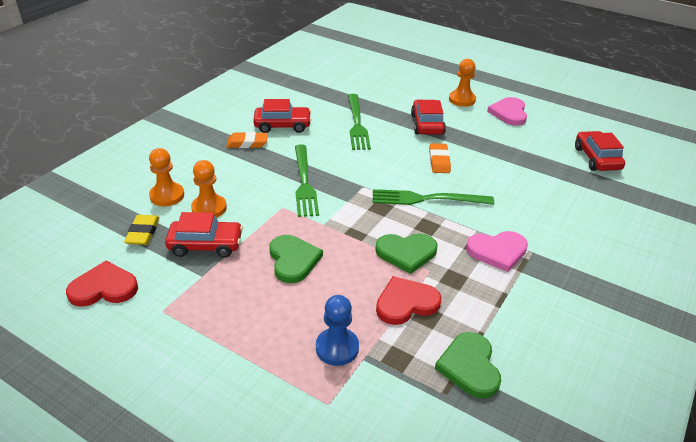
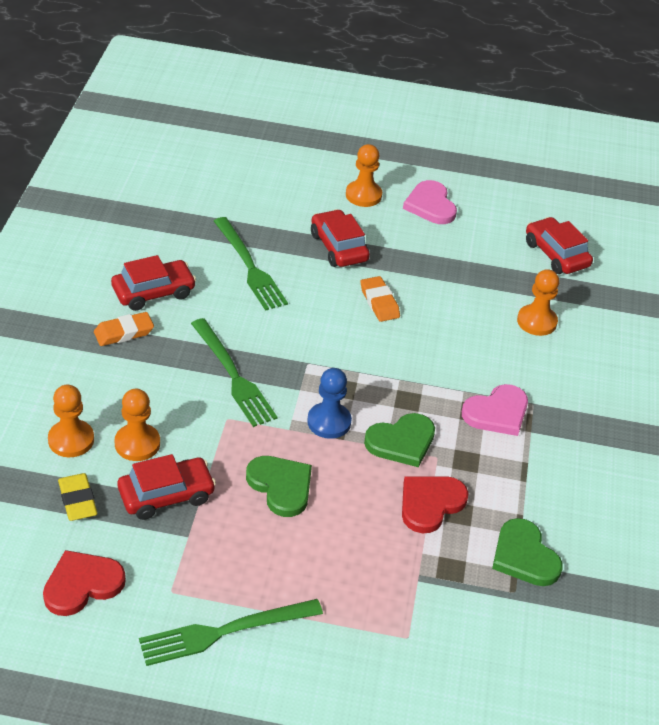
camera: 25 degrees left, 5 degrees up
blue pawn [316,295,359,366] -> blue pawn moved to [307,368,352,439]
green fork [373,189,494,205] -> green fork moved to [139,599,323,666]
none -> orange pawn [517,269,559,336]

